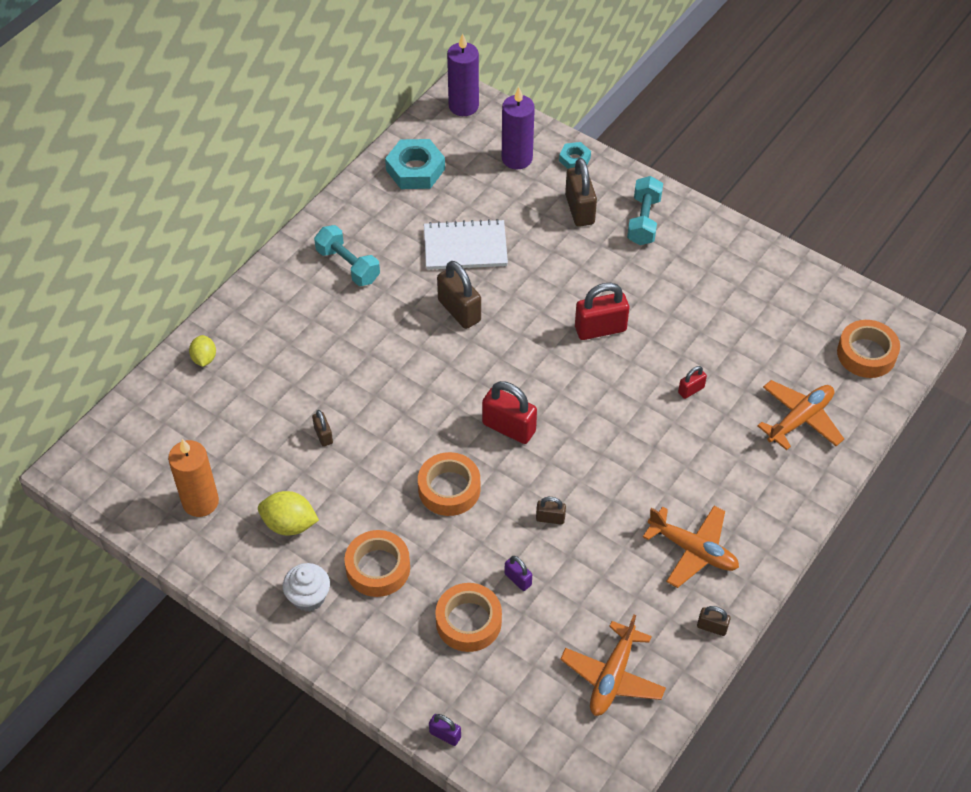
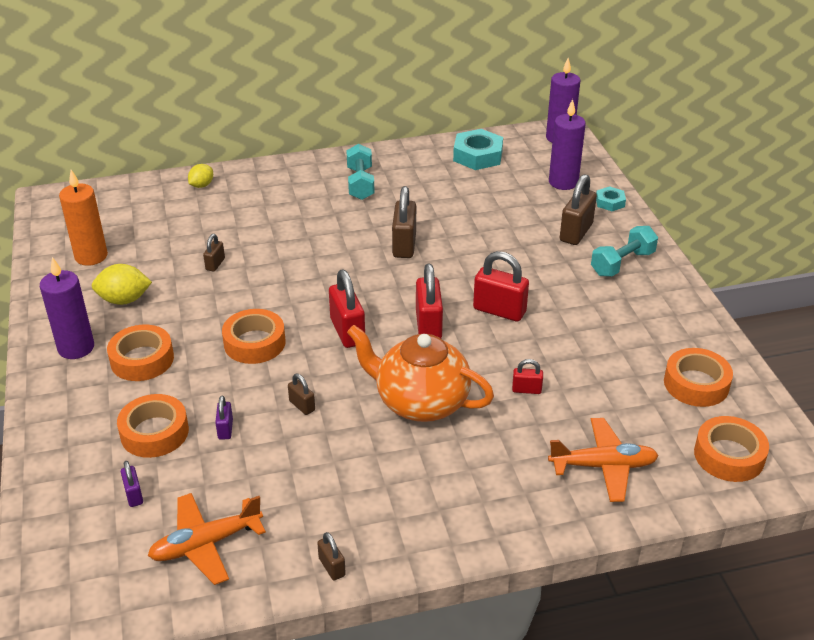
camera: 40 degrees right, 15 degrees down
yellow lemon [258,491,319,535] -> yellow lemon turned 60 degrees counterclockwise [92,264,152,305]
white cupcake [283,563,330,612] -> purple candle [40,257,94,359]
white notebook [424,219,508,270] -> none
purple padlock [429,714,461,746] -> purple padlock moved to [121,461,143,507]
orange plane [643,506,739,588] -> none
none -> orange teapot [347,325,494,422]
none -> red padlock [416,264,443,338]
none -> orange tape [664,348,733,407]

